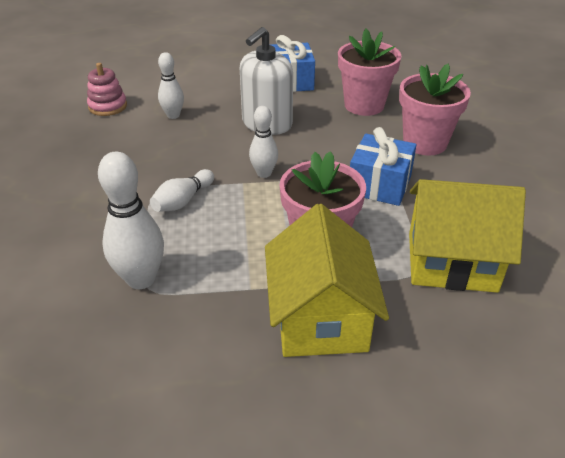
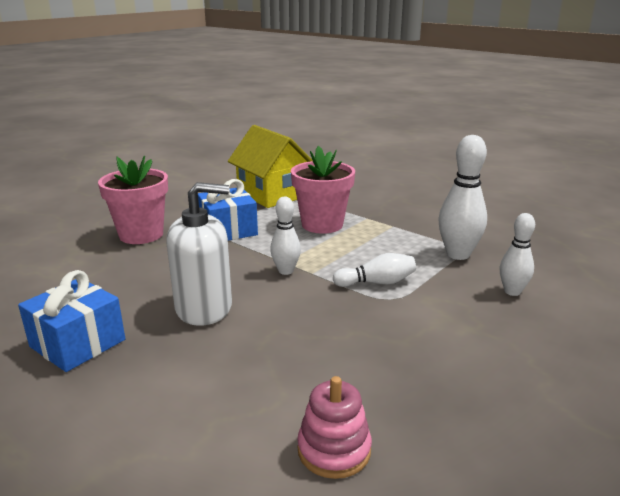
camera: 135 degrees left, 15 degrees down
white bowling pin [158,52,184,119] -> white bowling pin moved to [500,213,535,296]
yellow house [265,204,389,357] -> none
pink flower pot [338,29,401,116] -> none

